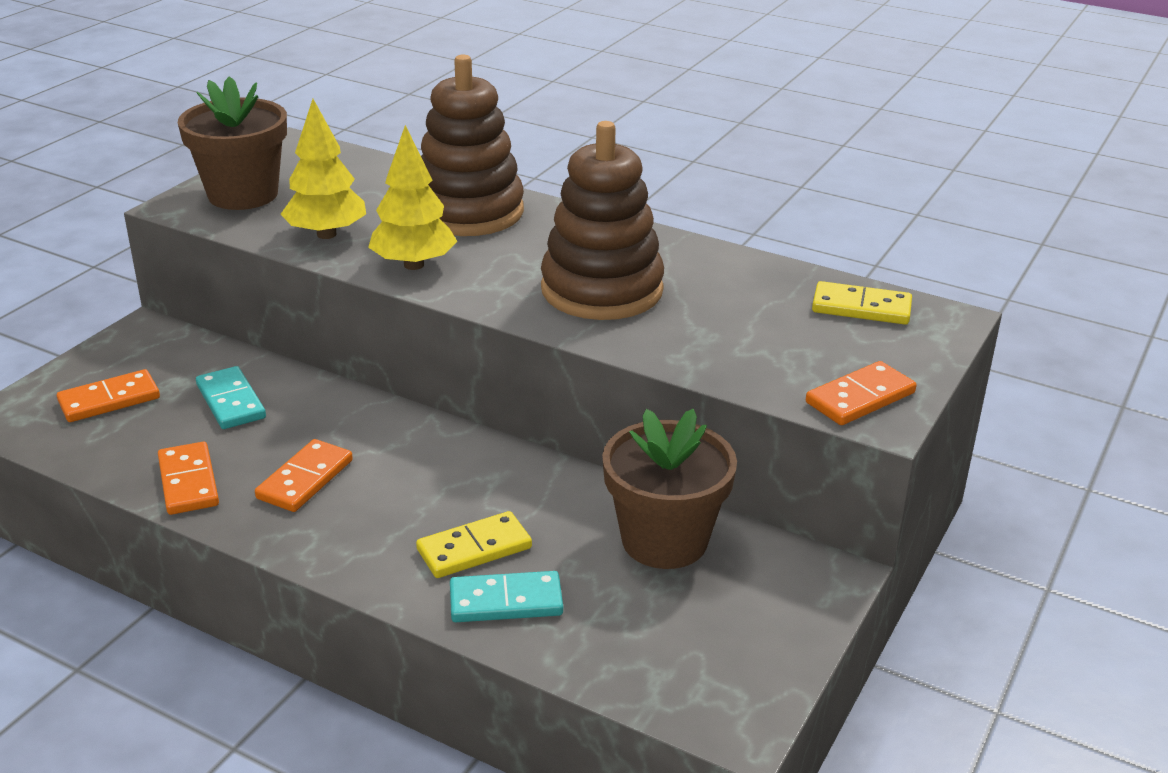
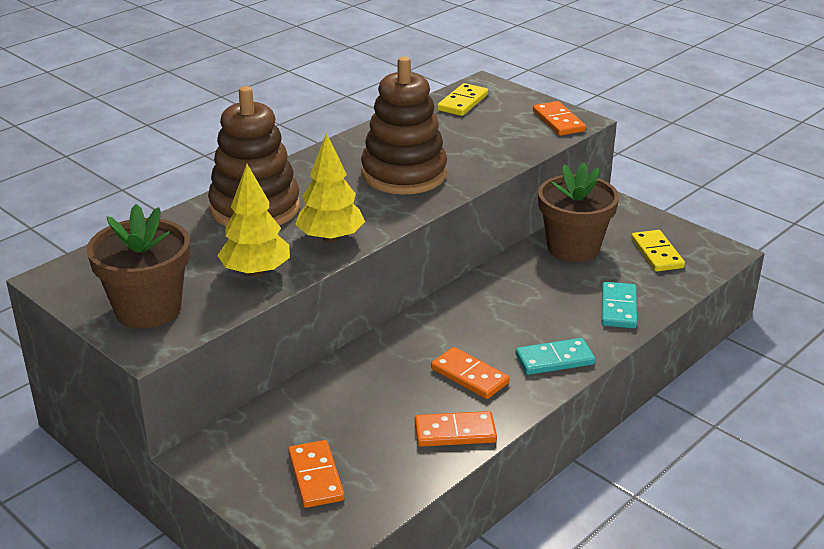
camera: 75 degrees left, 0 degrees up
turquoise domino [196,366,266,429] -> turquoise domino moved to [516,338,595,375]
yellow domino [416,511,532,578] -> yellow domino moved to [631,230,685,272]

